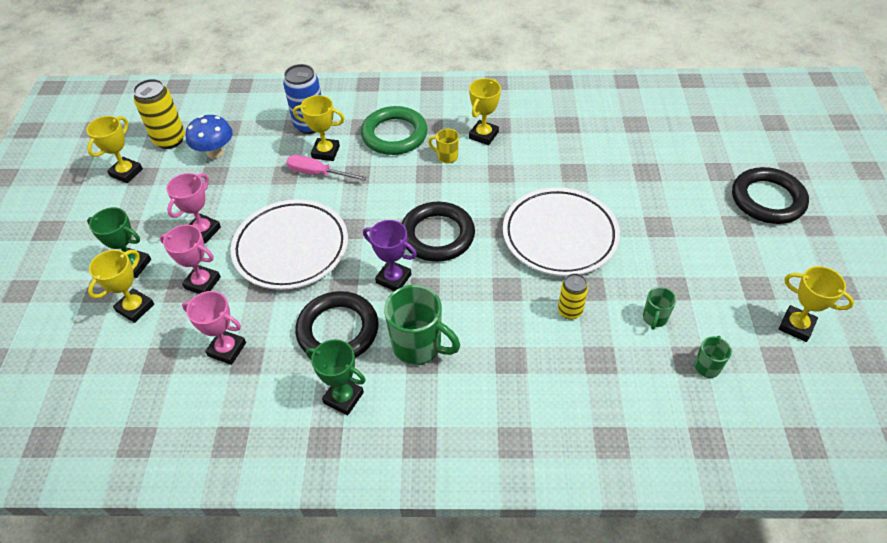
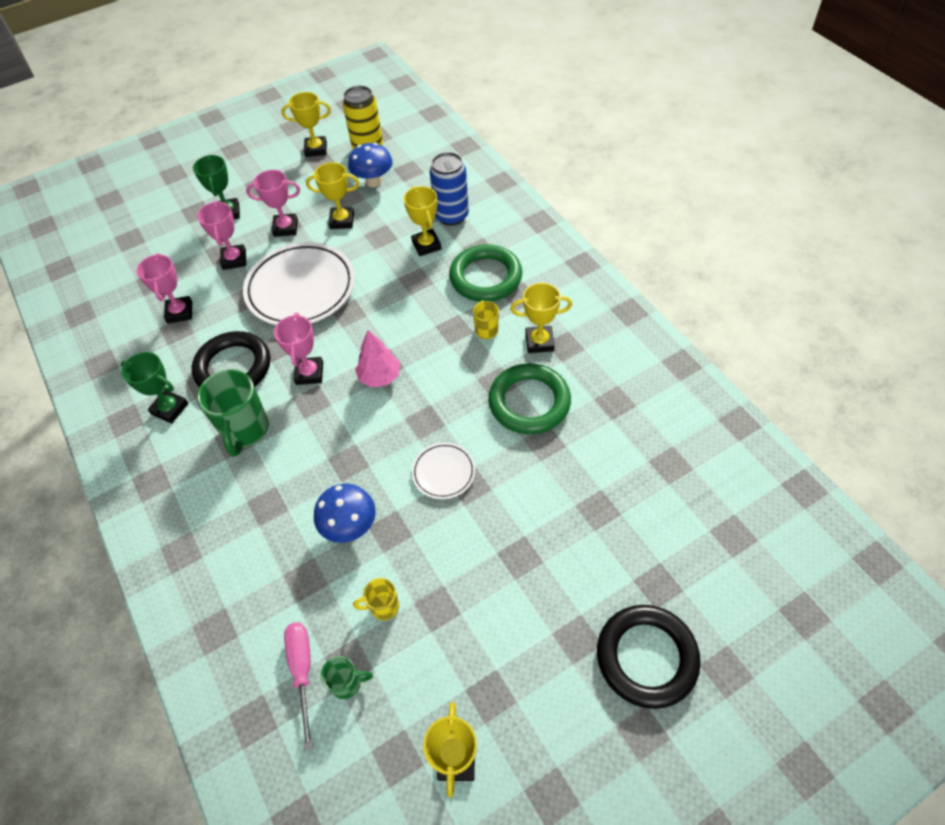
camera: 60 degrees right, 5 degrees up
yellow trophy [88,250,154,323] -> yellow trophy moved to [306,162,360,229]
pink screwdriver [286,155,367,181] -> pink screwdriver moved to [284,622,313,751]
green trophy [306,339,366,415] -> green trophy turned 60 degrees counterclockwise [121,352,189,424]
purple trophy [363,220,417,291] -> pink trophy [274,313,323,385]
black ring [402,202,475,262] -> pink tree [355,330,400,388]
white plate [503,187,620,276] -> white plate [412,442,476,499], size x0.48
yellow can [558,273,588,320] -> blue mushroom [314,484,376,543]
green mug [643,287,676,330] -> yellow mug [353,578,399,620]
none -> green ring [488,363,571,434]

